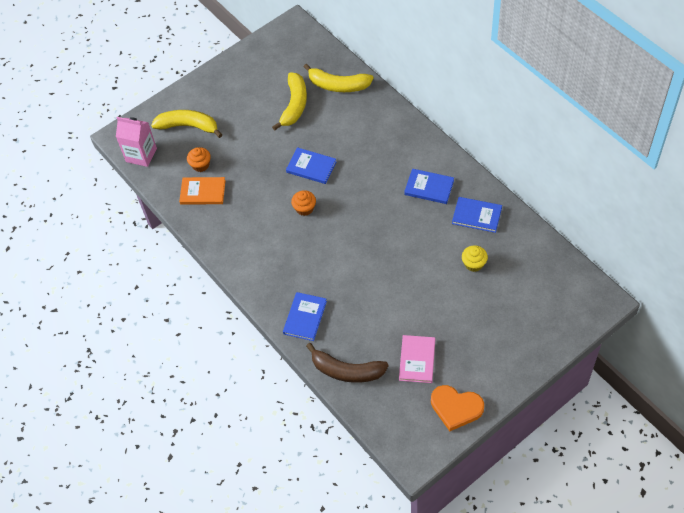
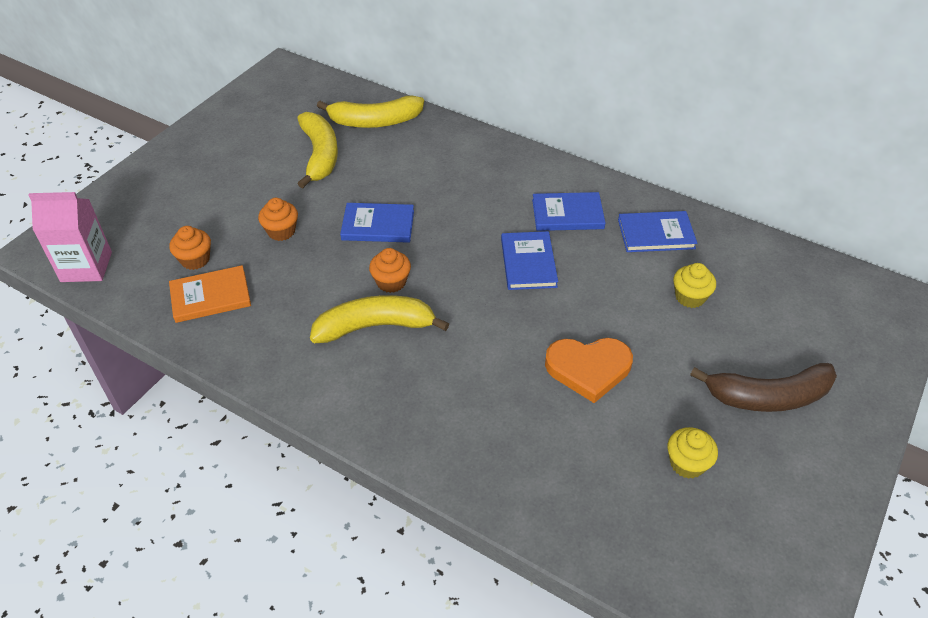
camera: 25 degrees left, 10 degrees down
yellow banana [151,110,223,138] -> yellow banana moved to [310,295,449,343]
blue book [283,292,327,341] -> blue book moved to [501,231,558,290]
brown banana [306,343,389,383] -> brown banana moved to [690,363,837,412]
pink book [399,335,435,383] -> yellow cupcake [668,427,718,479]
orange heart [431,385,484,431] -> orange heart moved to [545,338,633,403]
none -> orange cupcake [258,198,298,241]

